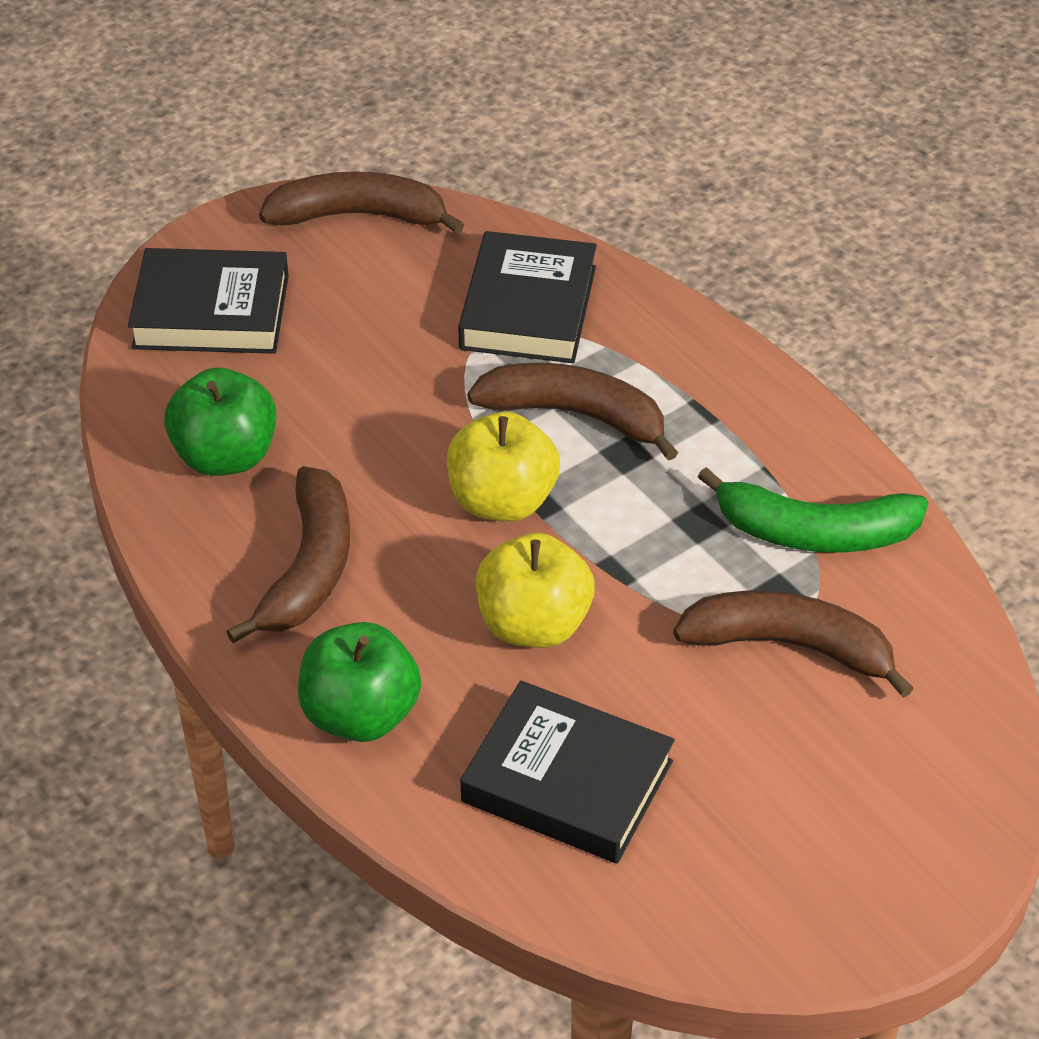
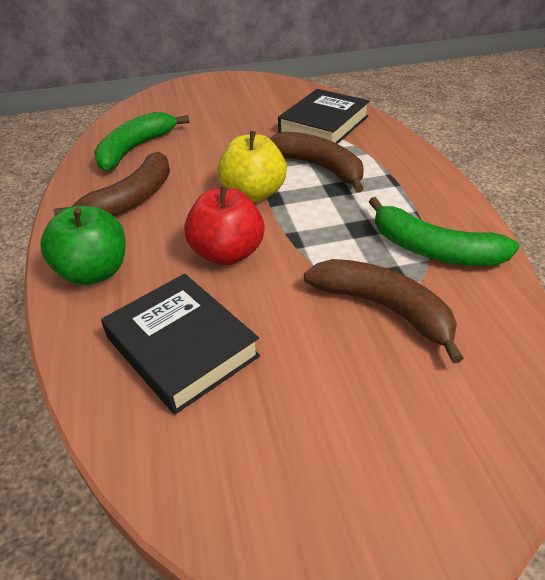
camera: 25 degrees right, 5 degrees down
black book [128,248,289,354] -> none
green apple [164,368,277,476] -> green banana [94,112,189,171]
brown banana [259,171,464,234] -> none
yellow apple [476,533,594,648] -> red apple [184,186,264,265]

